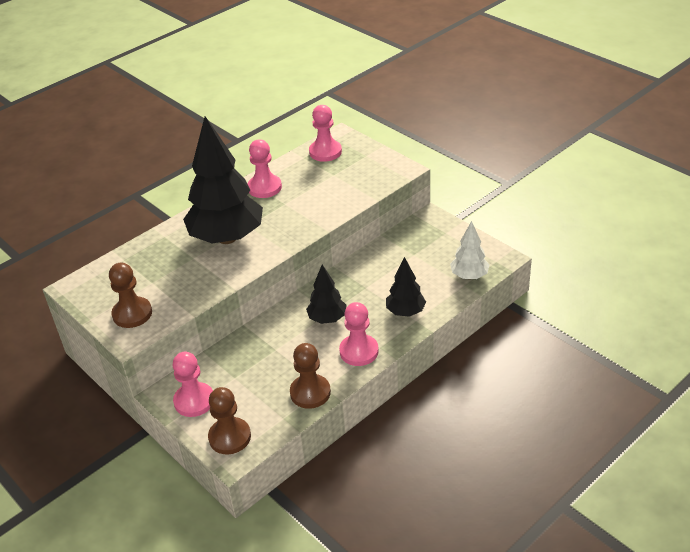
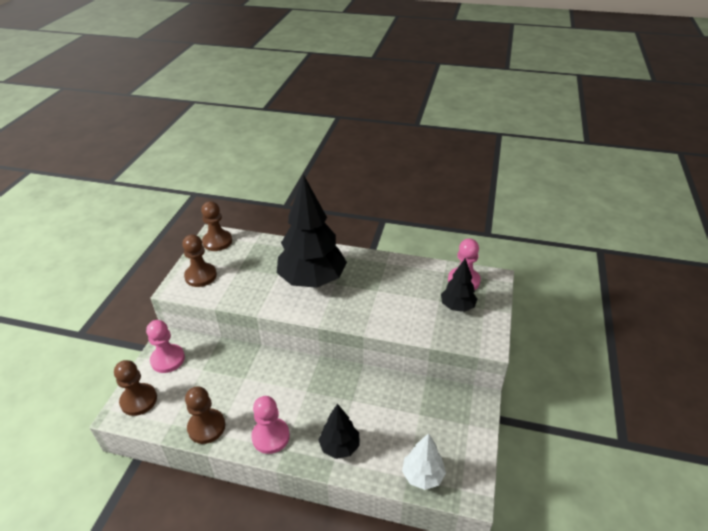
camera: 55 degrees right, 0 degrees up
pink pawn [248,139,282,198] -> none
black tree [306,265,346,324] -> black tree moved to [441,258,477,312]
none -> brown pawn [201,201,232,251]

